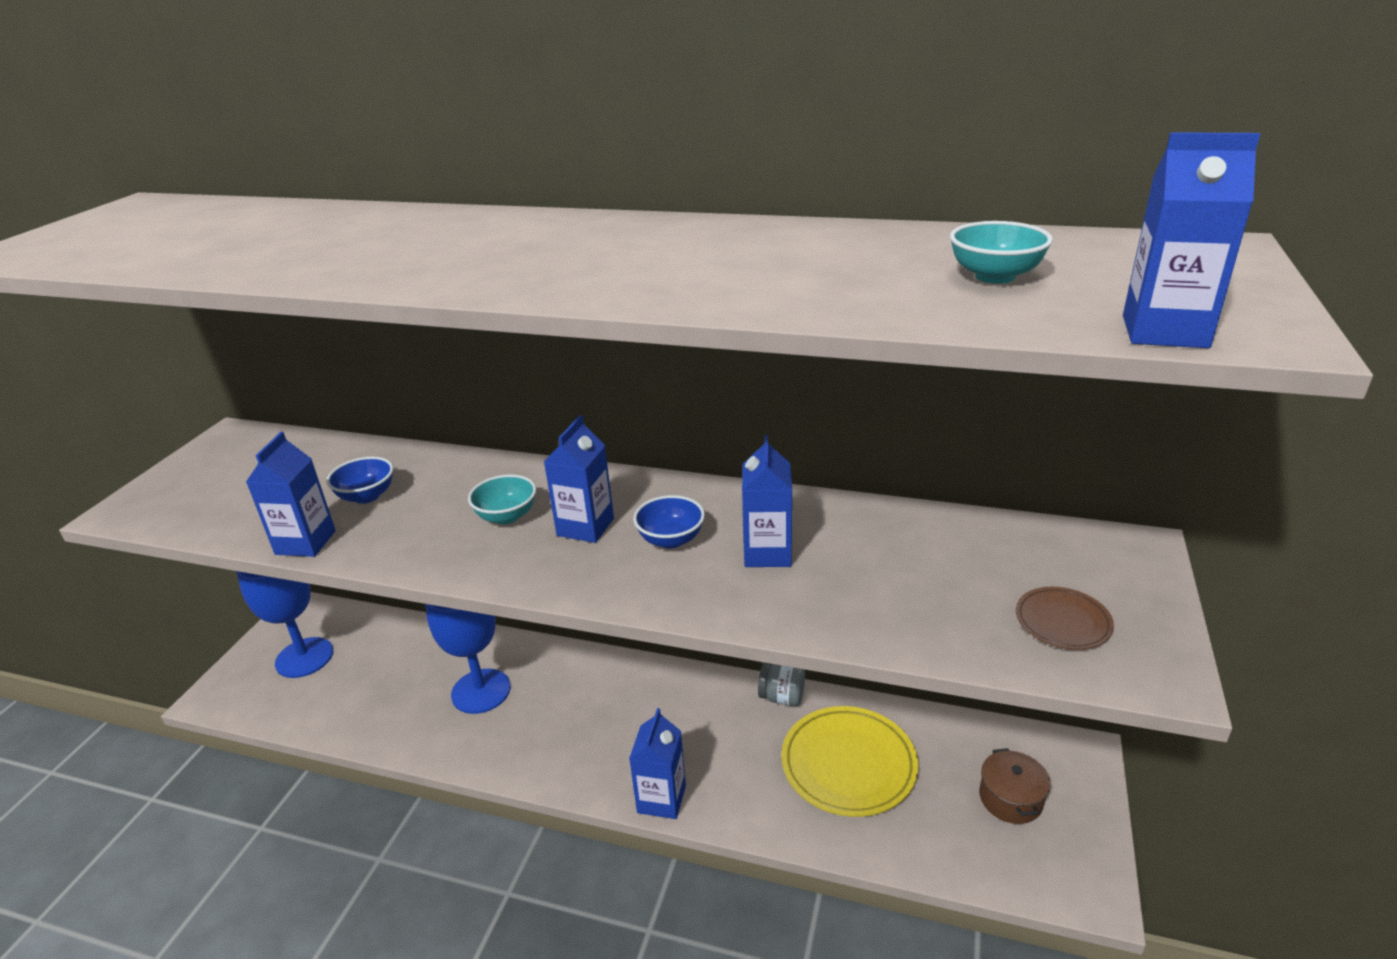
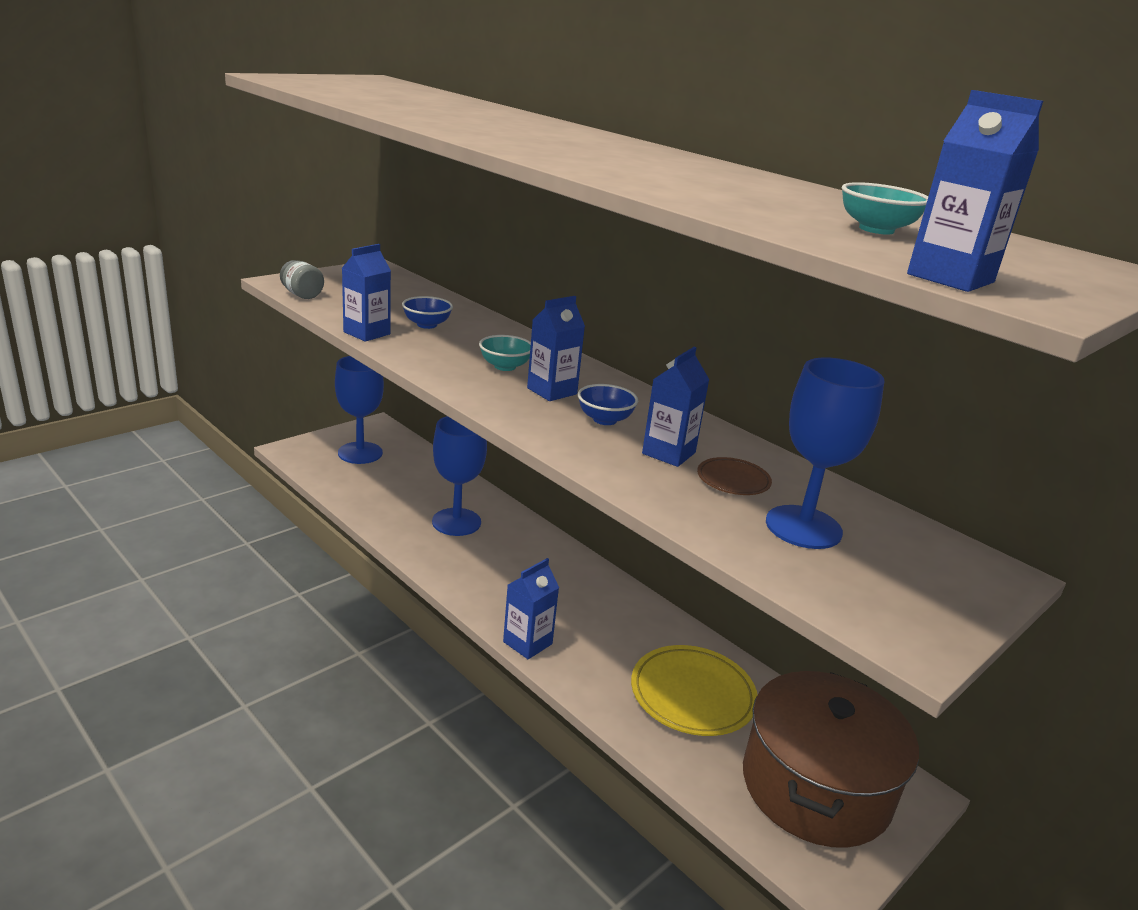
camera: 25 degrees right, 5 degrees down
grey jar [758,663,805,706] -> grey jar moved to [280,260,324,299]
brown pot [979,748,1050,824] -> brown pot [743,671,919,848], size x2.45
brown plate [1016,587,1114,650] -> brown plate moved to [697,457,772,495]
none -> blue goblet [766,357,884,549]

